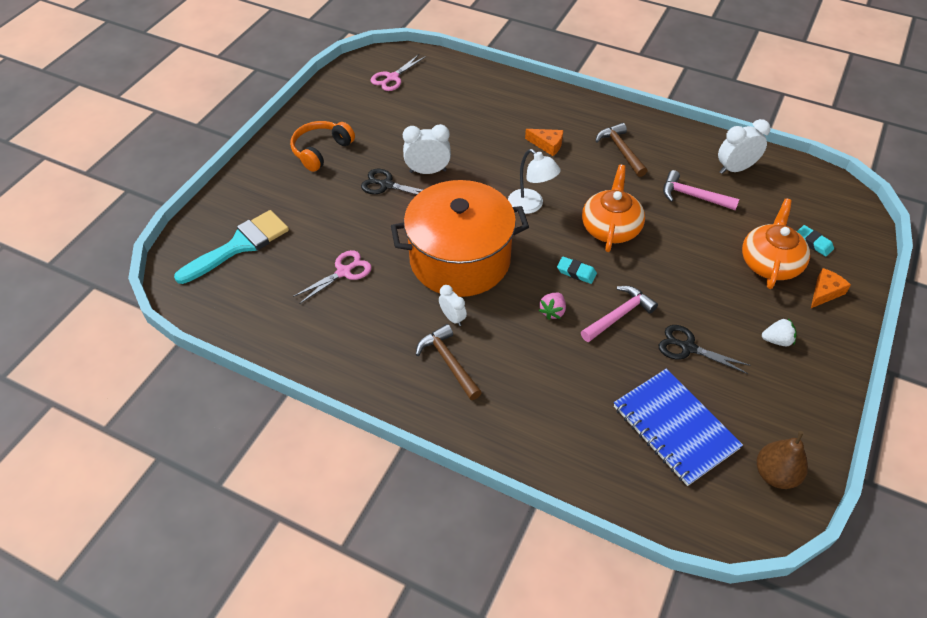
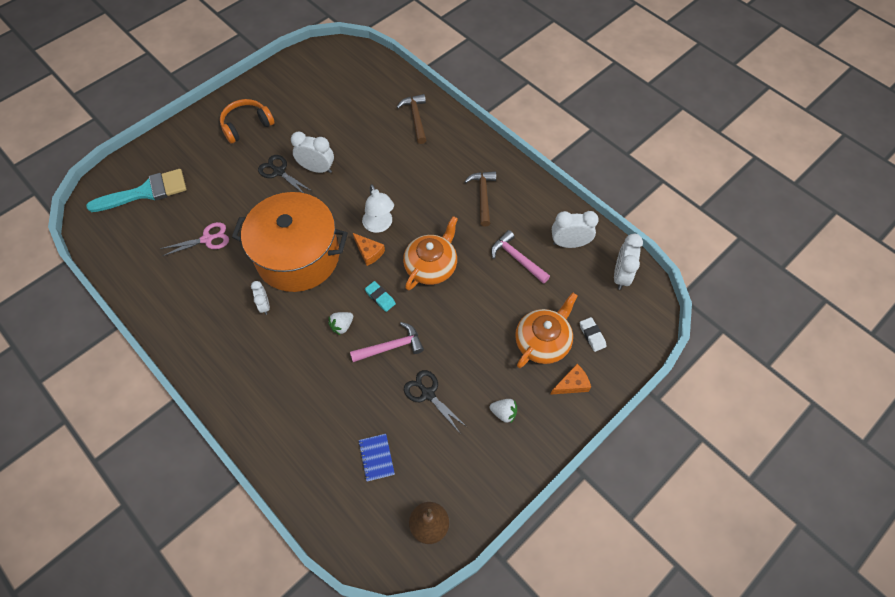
camera: 20 degrees right, 10 degrees up
pink scissors [371,54,426,91] -> none
brown hammer [416,324,482,400] -> brown hammer moved to [397,94,426,144]
orange cheese [525,129,563,156] -> orange cheese moved to [353,233,385,266]
pink strawberry [539,293,566,320] -> white strawberry [328,312,353,335]
blue notebook [614,369,743,486] -> blue notebook [358,434,395,482], size x0.47
turquoise eraser [797,225,834,256] -> white eraser [580,317,606,352]
none -> white clock [614,234,643,290]

